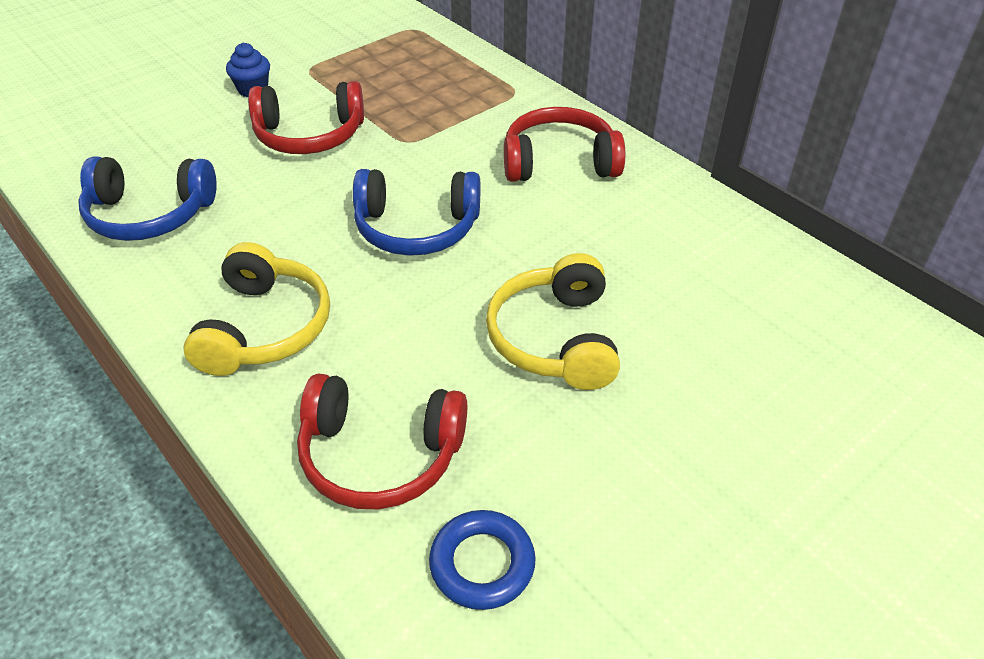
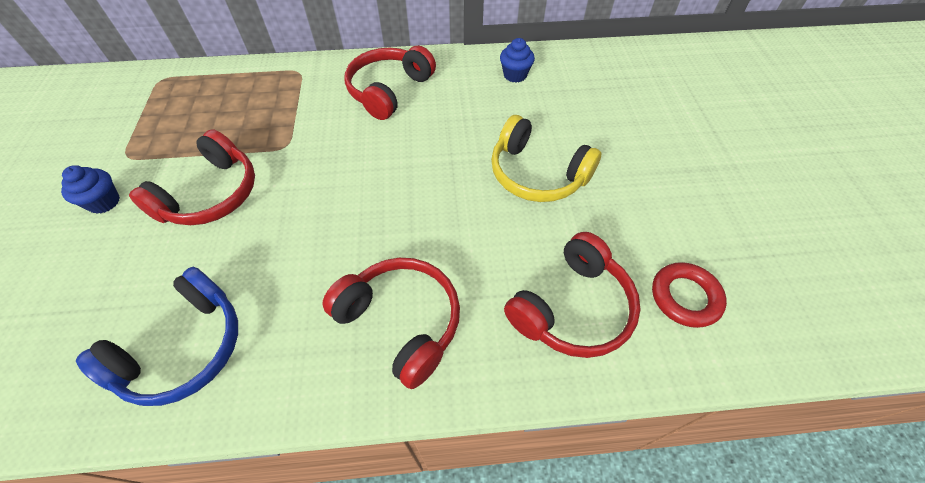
camera: 55 degrees left, 10 degrees up
yellow headphones [183,242,330,376] -> red headphones [322,258,460,389]
blue headphones [353,169,480,256] -> none
blue ring [429,510,536,610] -> red ring [652,262,727,328]
none -> blue cupcake [500,38,535,83]

